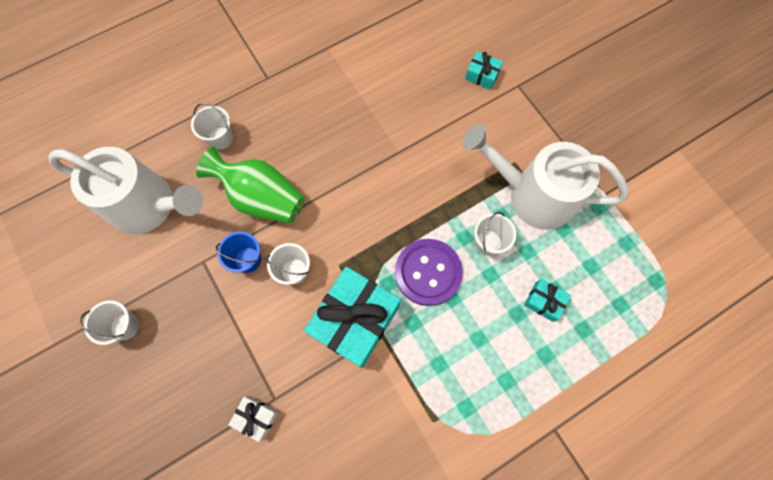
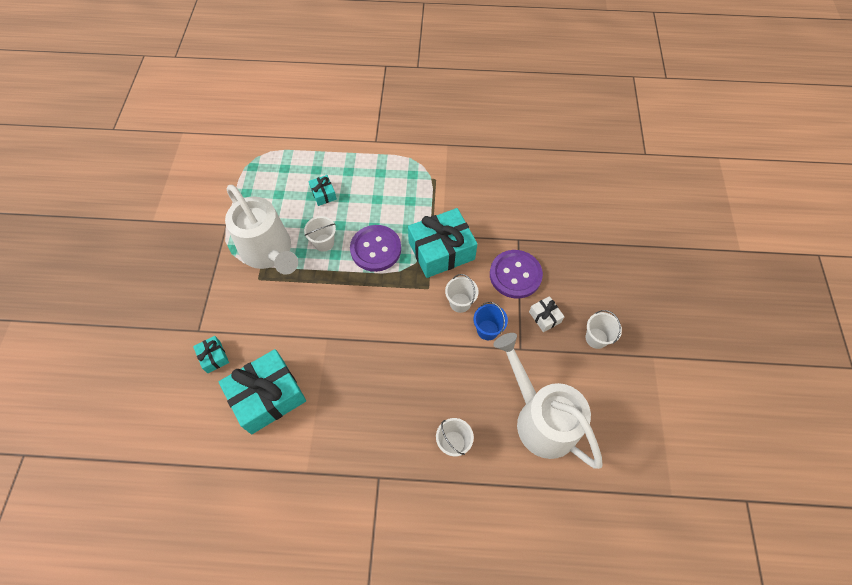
camera: 145 degrees left, 10 degrees down
green vase [196,147,305,224] -> none
white gift [228,396,278,442] -> white gift moved to [529,296,565,332]
none -> turquoise gift [219,349,306,434]
none -> purple button [490,250,543,299]

